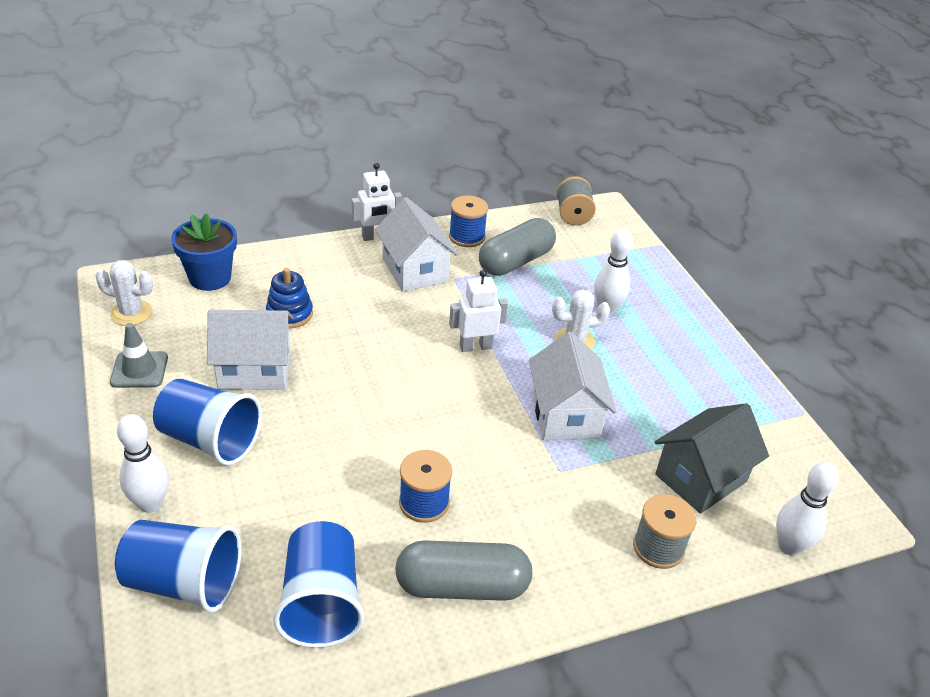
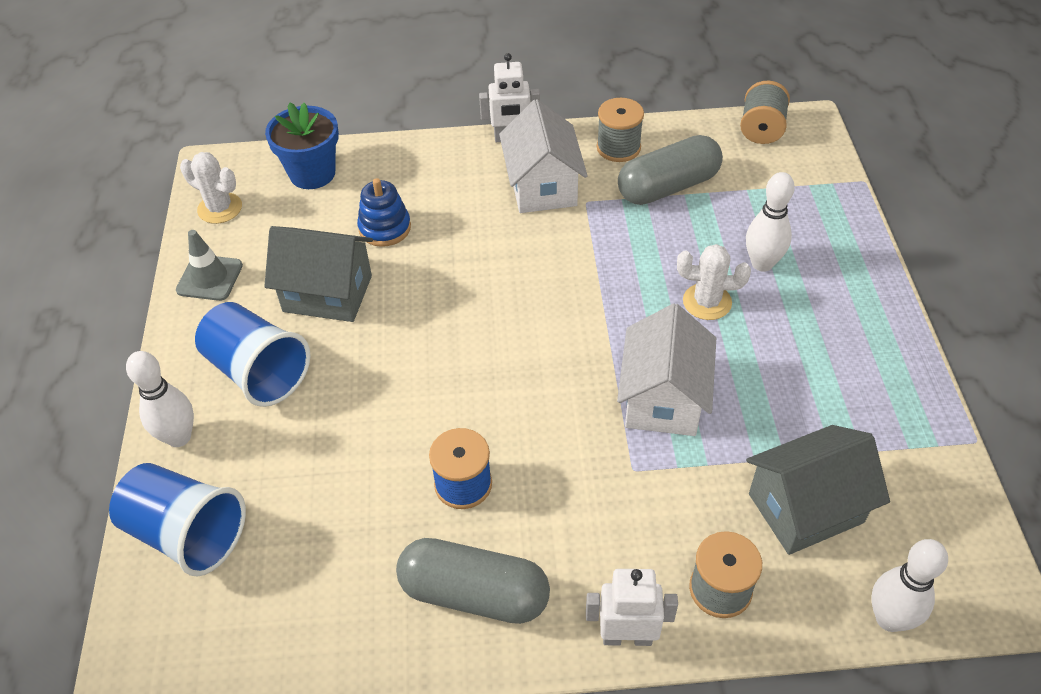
camera: 20 degrees right, 10 degrees up
white house [207,310,293,390] -> grey house [264,226,373,322]
blue cup [273,521,364,648] -> none
blue spool [449,196,488,247] -> grey spool [597,98,644,162]
white robot [449,270,508,352] -> white robot moved to [586,569,678,646]

